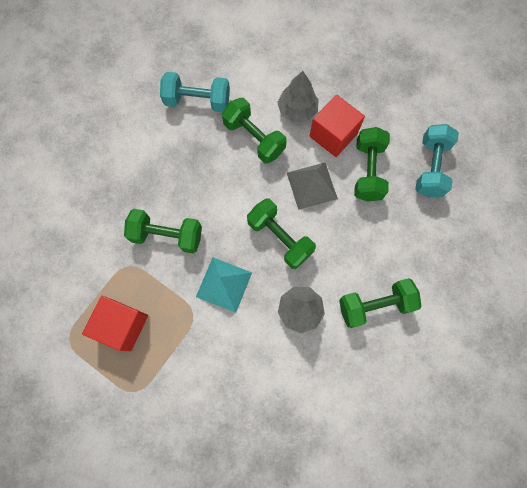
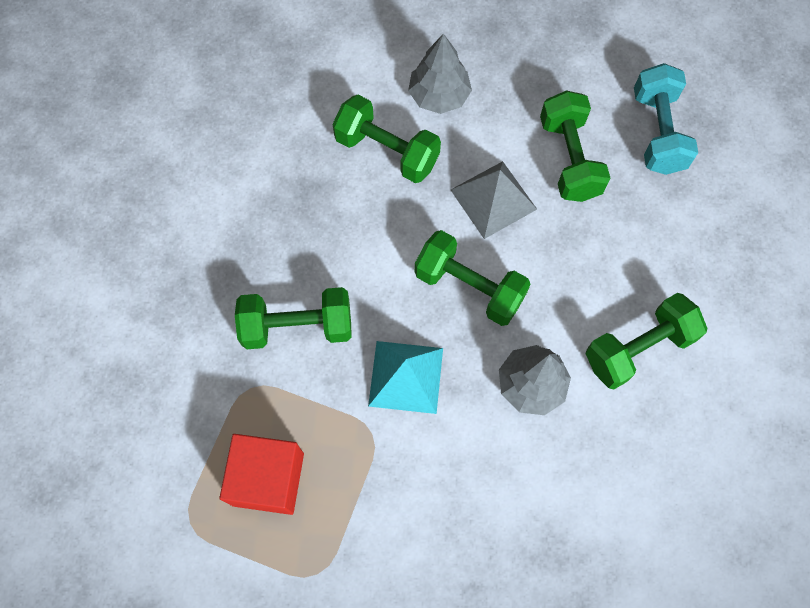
camera: 15 degrees left, 5 degrees down
turquoise dumbbell [160,72,230,112] -> none
red cube [310,95,365,157] -> none

